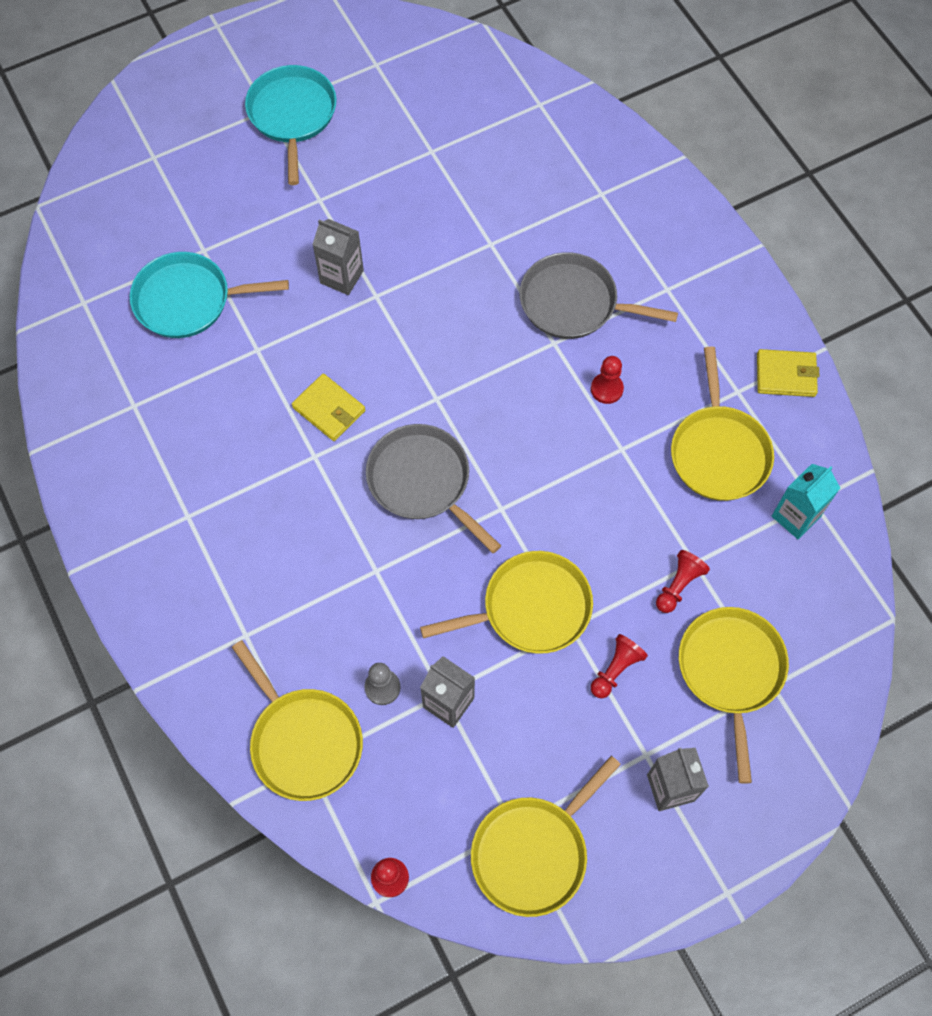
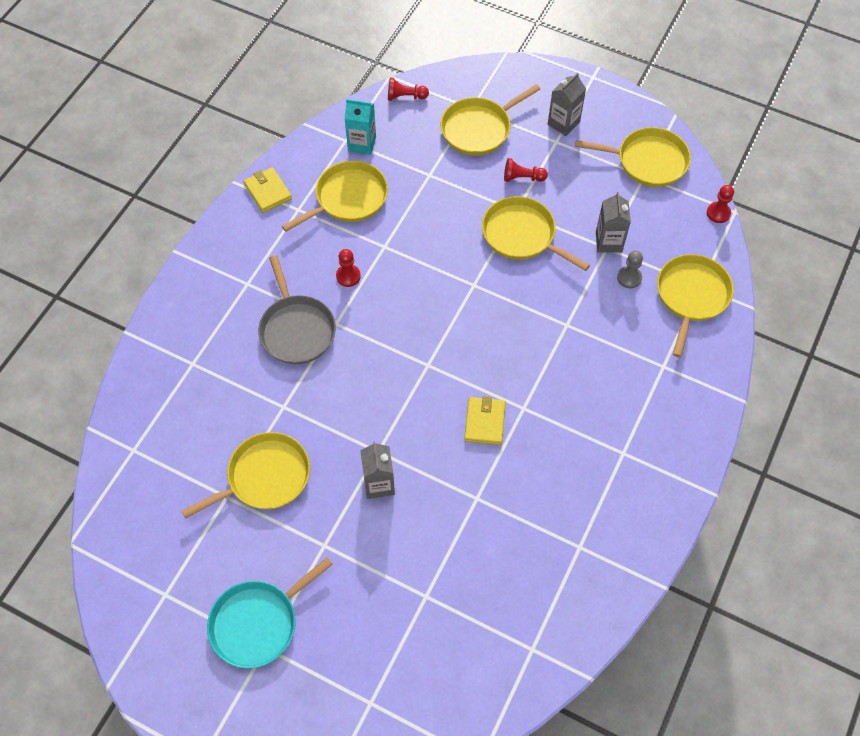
camera: 125 degrees left, 5 degrees down
turquoise pan [130,252,289,338] -> none
grey pan [366,424,501,553] -> none
red pawn [656,550,710,613] -> red pawn moved to [388,77,429,101]
none -> yellow pan [182,432,310,519]

